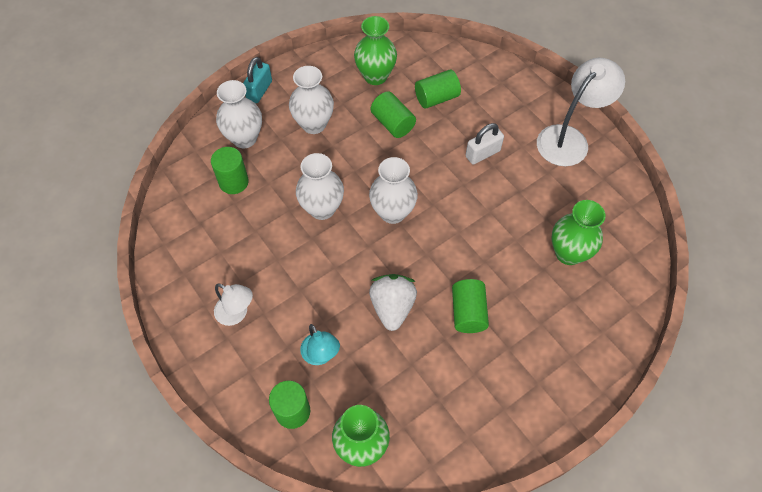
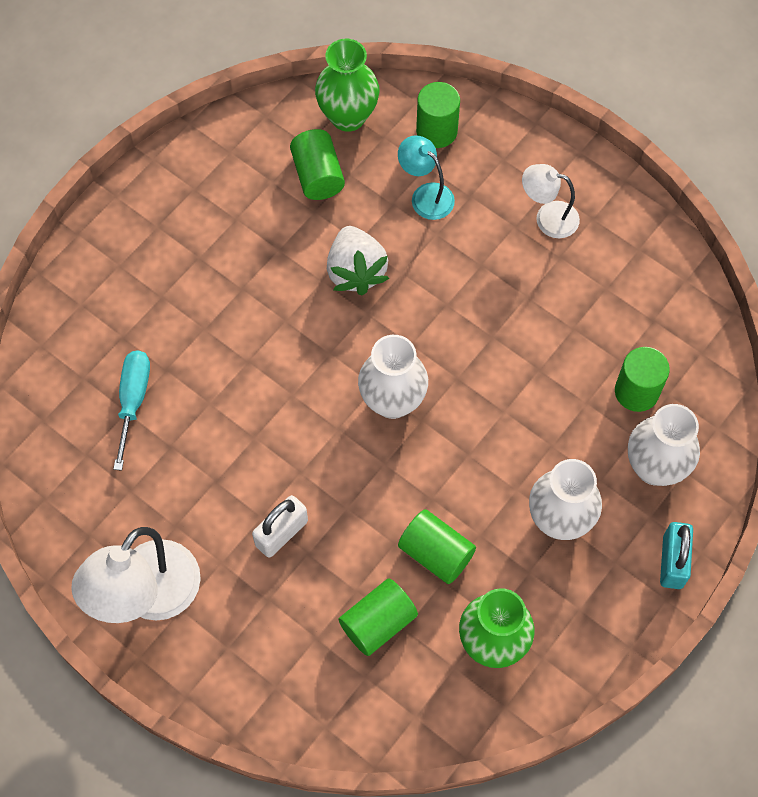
camera: 165 degrees right, 5 degrees up
white vase [296,153,344,220] -> none
green cylinder [452,279,489,333] -> green cylinder moved to [290,129,345,200]
green vase [552,200,606,265] -> turquoise screwdriver [113,350,150,471]

